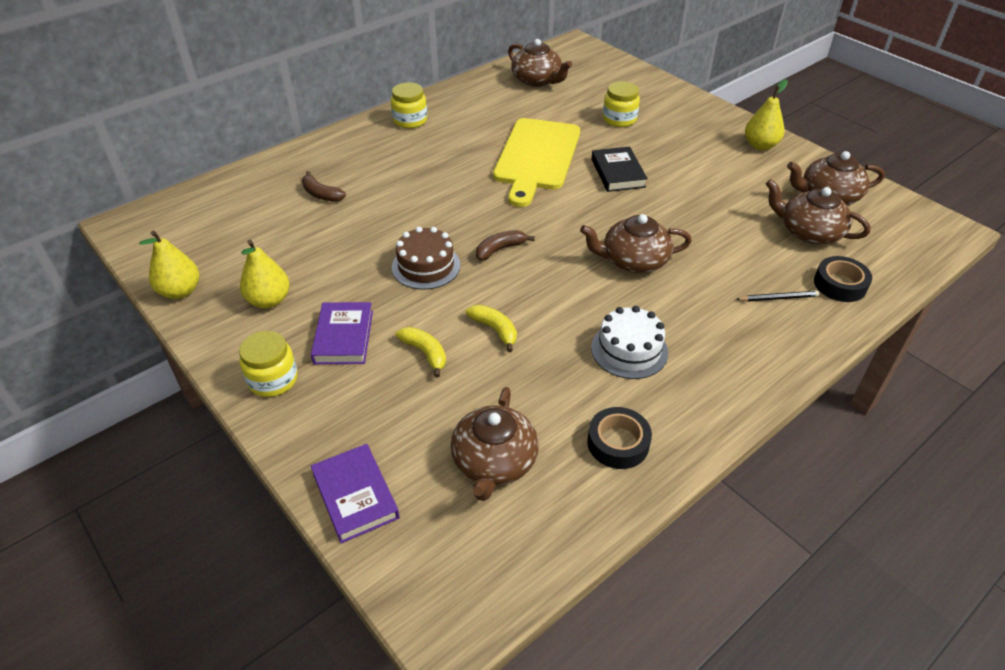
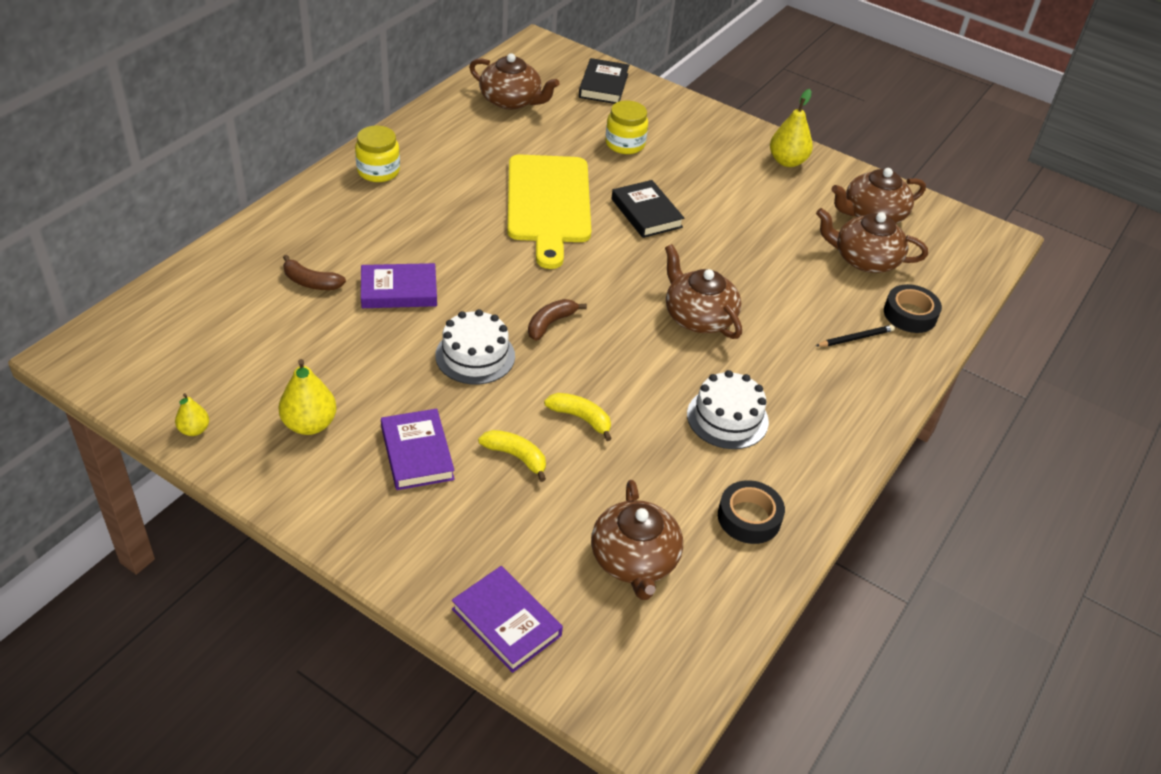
camera: 20 degrees left, 0 degrees up
yellow pear [139,230,199,299] -> yellow pear [175,393,209,436], size x0.57
yellow jar [239,331,298,397] -> none
brown cake [392,226,460,290] -> white cake [435,309,515,384]
brown teapot [580,214,692,273] -> brown teapot turned 75 degrees clockwise [665,244,742,339]
none -> purple book [361,263,437,308]
none -> black book [579,58,629,104]

